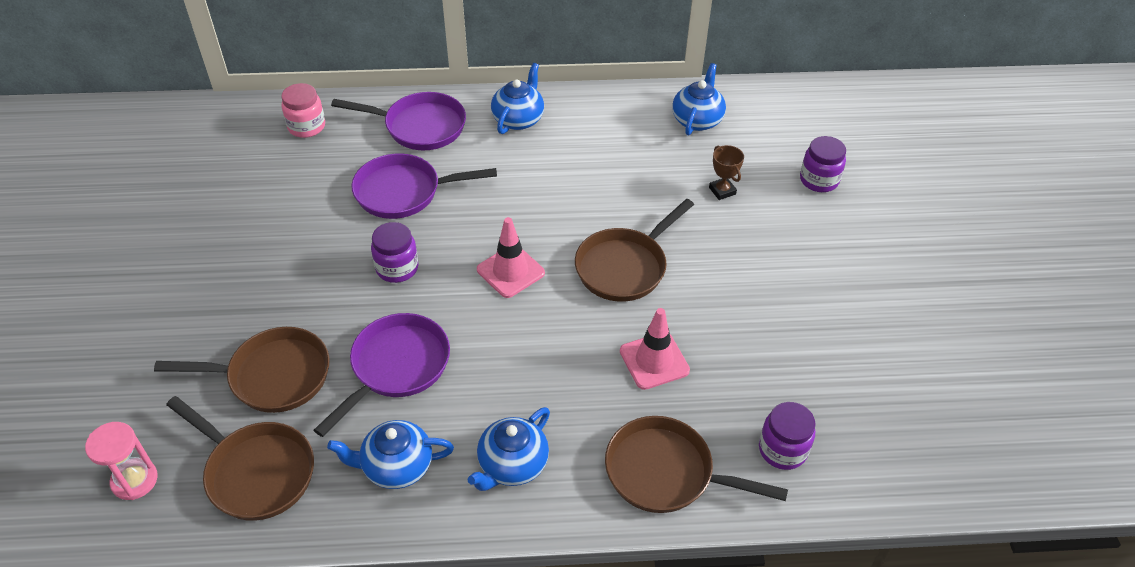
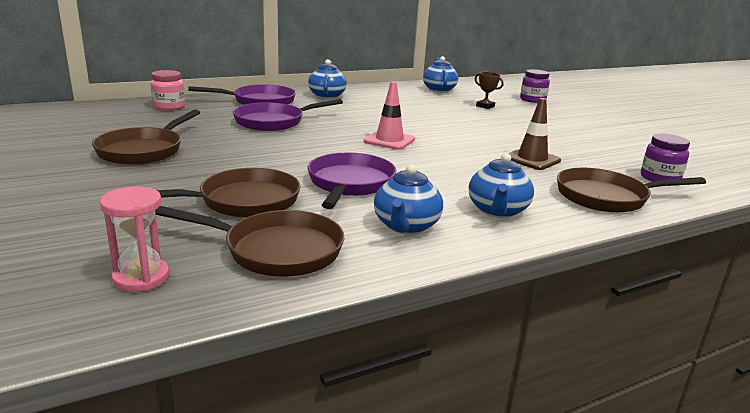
camera: 25 degrees left, 25 degrees down
blue teapot [327,420,454,489] -> blue teapot turned 45 degrees counterclockwise [374,164,443,234]
purple jar [371,222,419,283] -> none
brown pan [575,199,694,302] -> brown pan moved to [92,110,200,165]
pink traffic cone [620,308,690,390] -> brown traffic cone [508,98,561,170]

